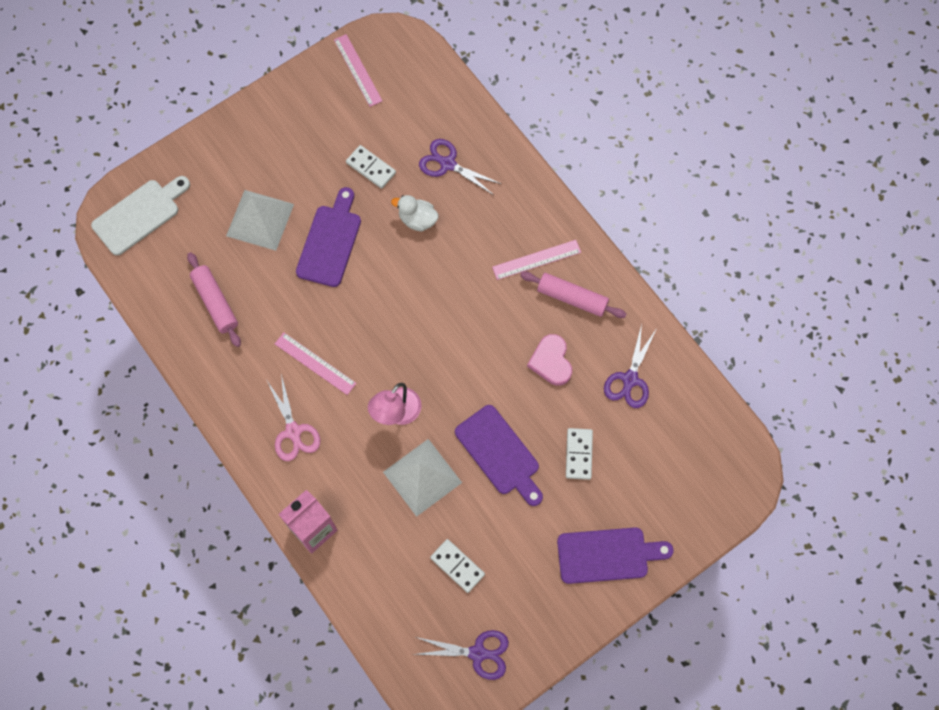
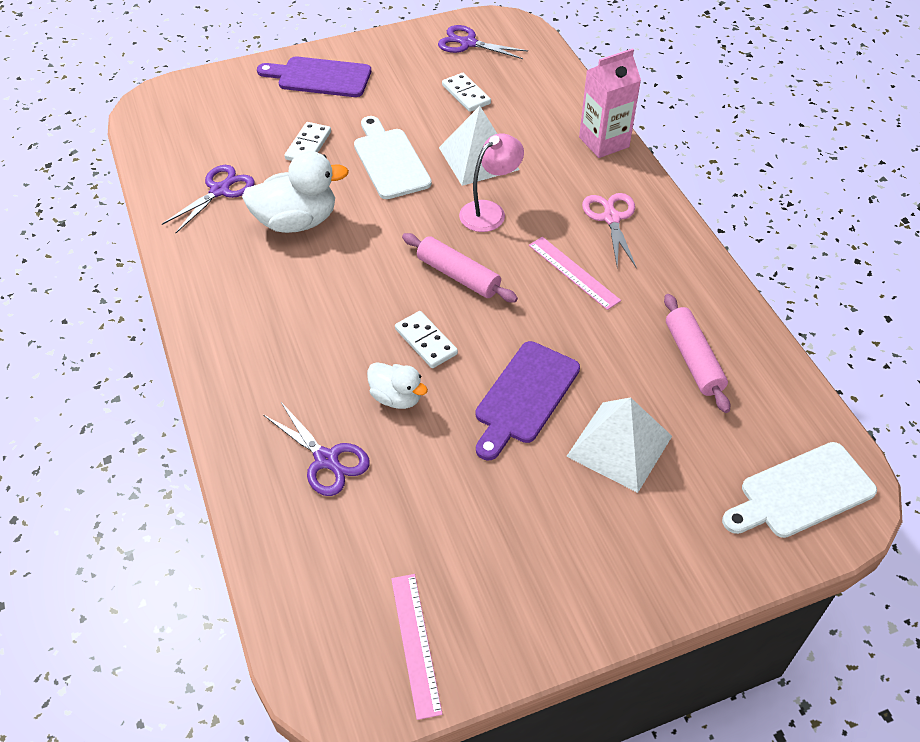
camera: 165 degrees left, 20 degrees down
white domino [346,145,396,189] -> white domino moved to [395,311,458,368]
purple cutting board [455,405,543,506] -> white cutting board [354,116,432,199]
pink ruler [492,240,581,280] -> none
pink rolling pin [520,272,626,318] -> pink rolling pin moved to [402,233,518,303]
pink heart [527,334,572,386] -> white duck [242,151,349,233]

